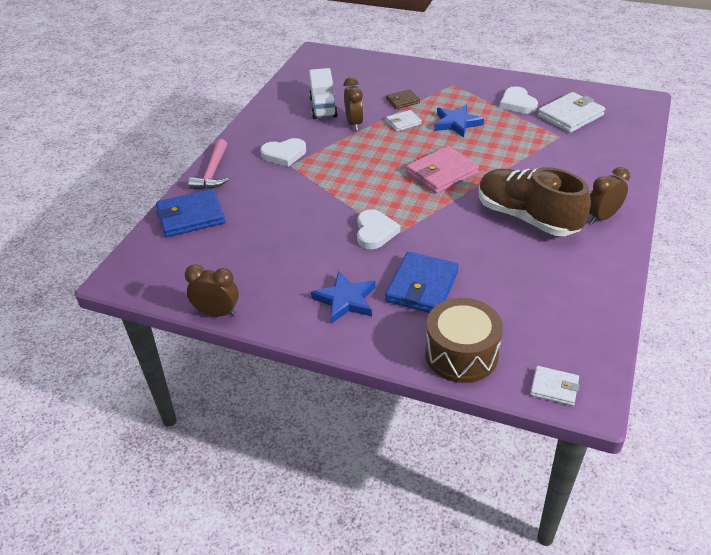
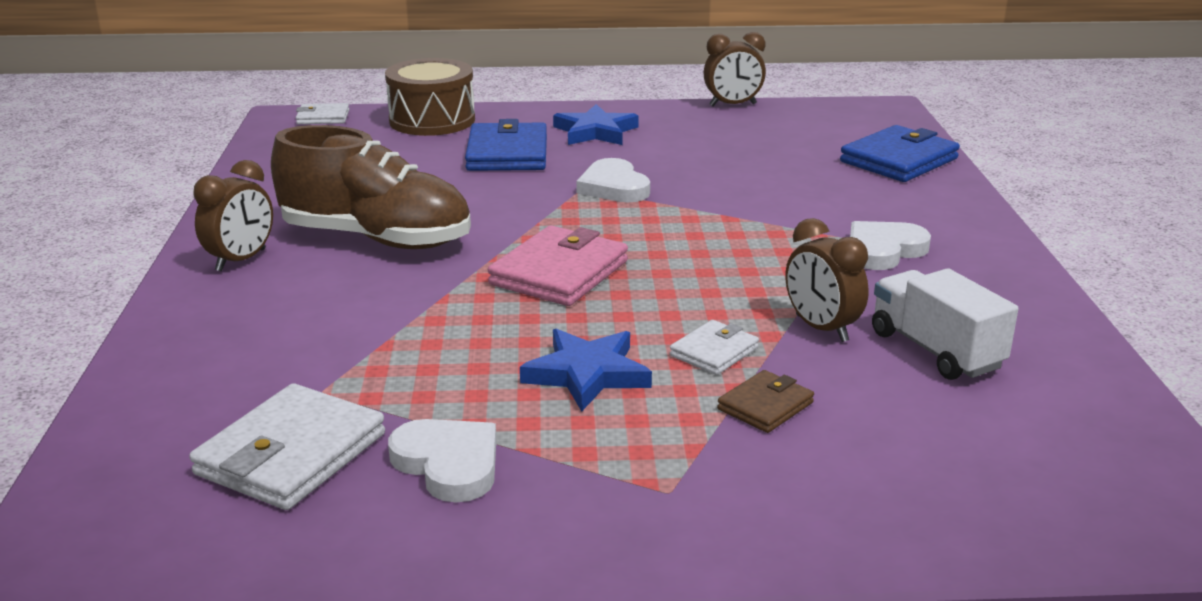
camera: 155 degrees right, 15 degrees down
pink hammer [188,139,229,189] -> none

